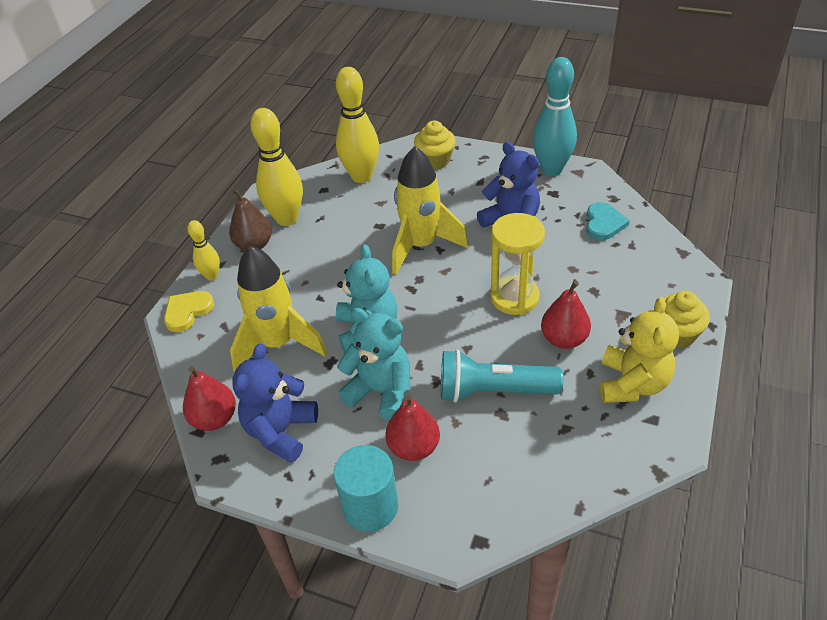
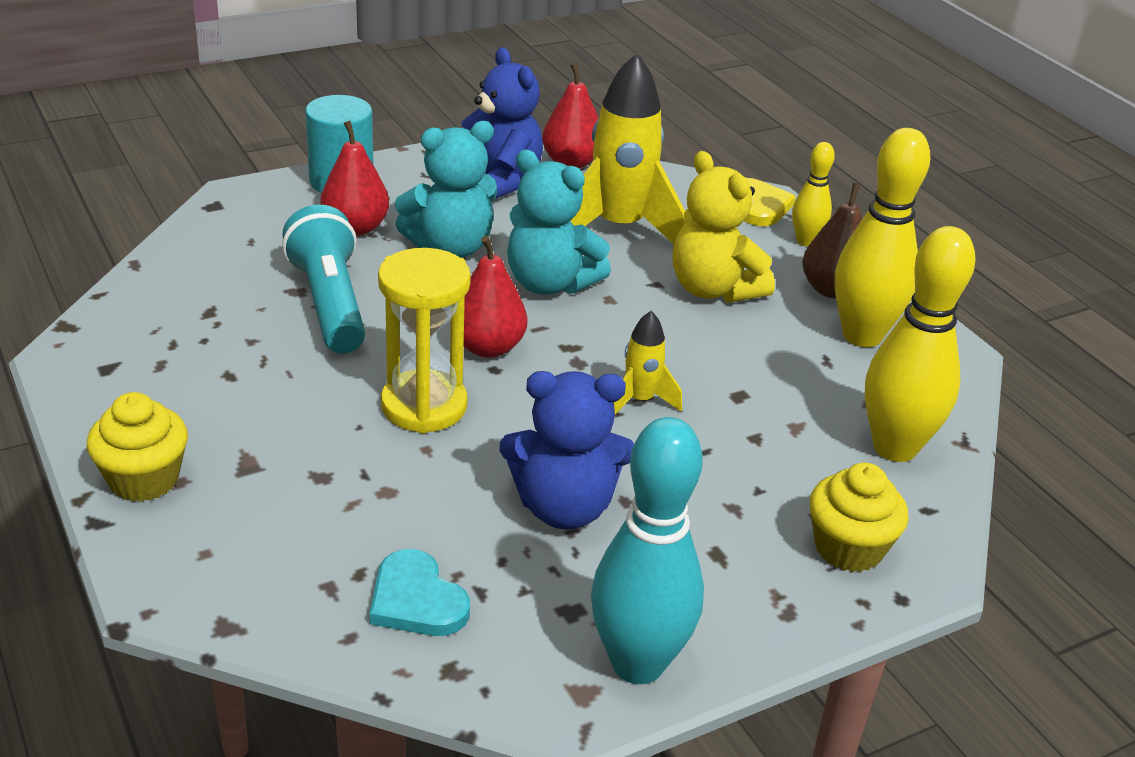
camera: 125 degrees right, 10 degrees down
yellow rocket [392,146,469,275] -> yellow rocket [613,311,682,414], size x0.49
turquoise flashlight [441,349,563,402] -> turquoise flashlight turned 60 degrees counterclockwise [282,205,365,353]
red pear [541,281,591,349] -> red pear moved to [464,236,527,358]
yellow teddy bear [600,297,679,403] -> yellow teddy bear moved to [673,151,775,303]

